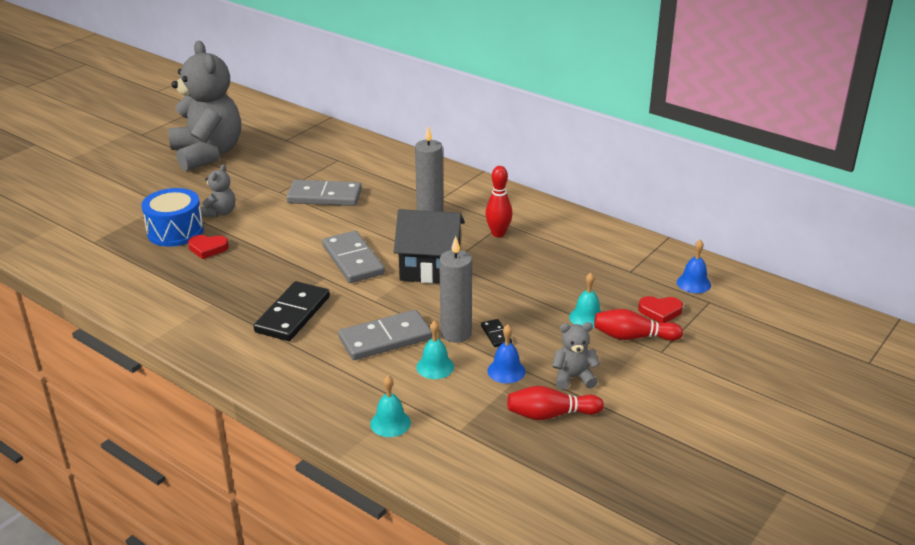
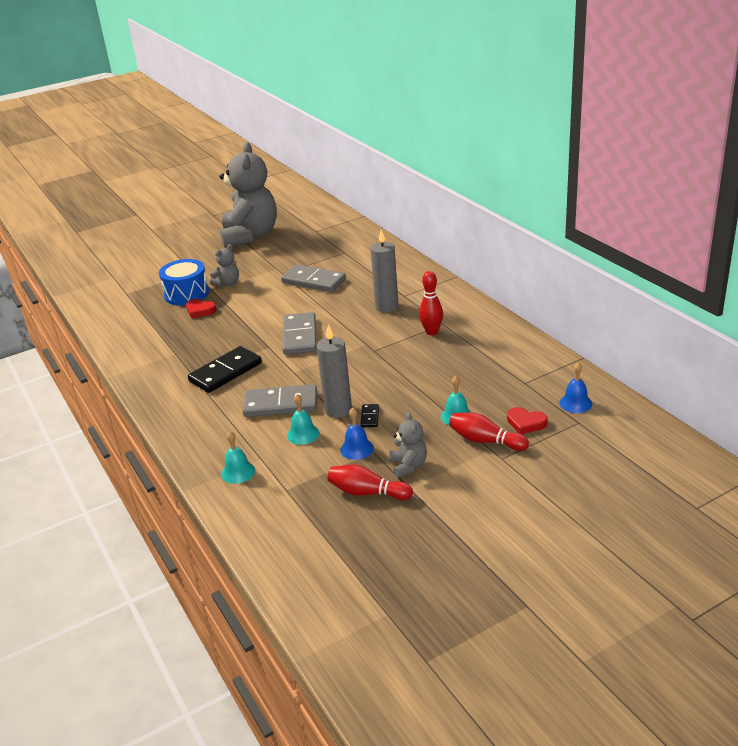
camera: 25 degrees right, 0 degrees up
black house [394,209,465,283] -> none
grey teddy bear [552,322,600,390] -> grey teddy bear turned 60 degrees clockwise [389,412,427,478]

